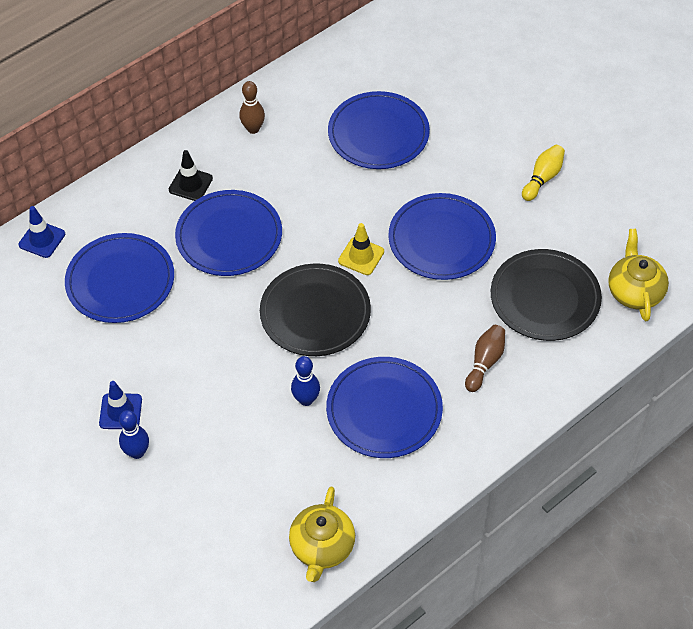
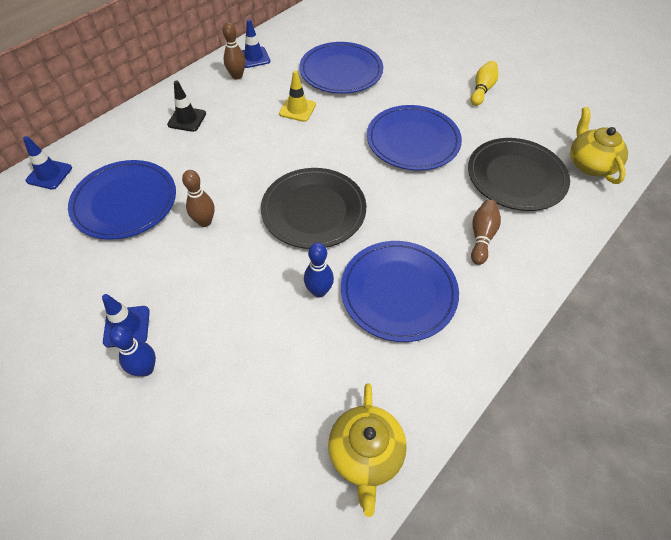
camera: 10 degrees left, 0 degrees up
blue plate [175,190,282,276] -> none
yellow traffic cone [338,223,384,275] -> yellow traffic cone moved to [279,71,316,122]
none -> brown bowling pin [182,170,214,227]
none -> blue traffic cone [241,19,271,68]

